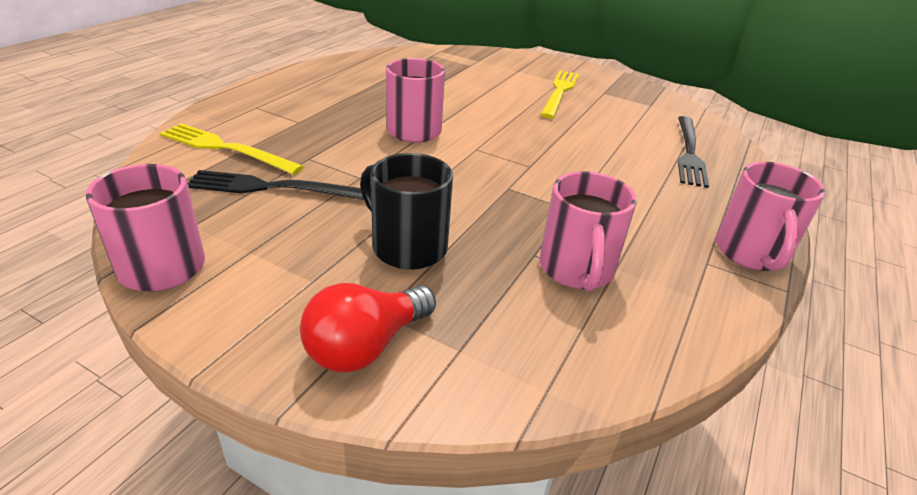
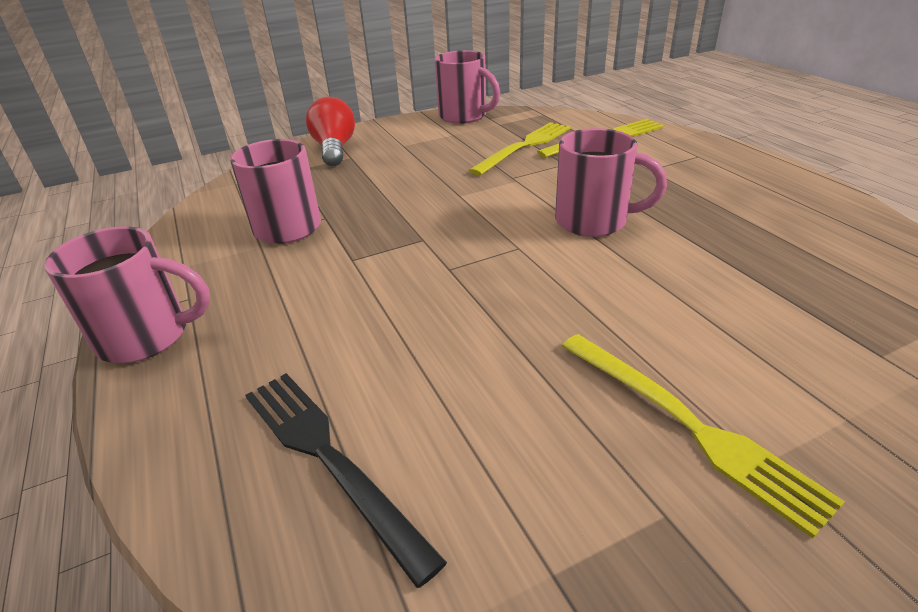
camera: 130 degrees right, 0 degrees up
black fork [187,170,364,200] -> yellow fork [469,122,571,175]
black mug [360,153,453,270] -> none
pink mug [715,162,825,271] -> pink mug turned 135 degrees clockwise [44,226,210,363]

